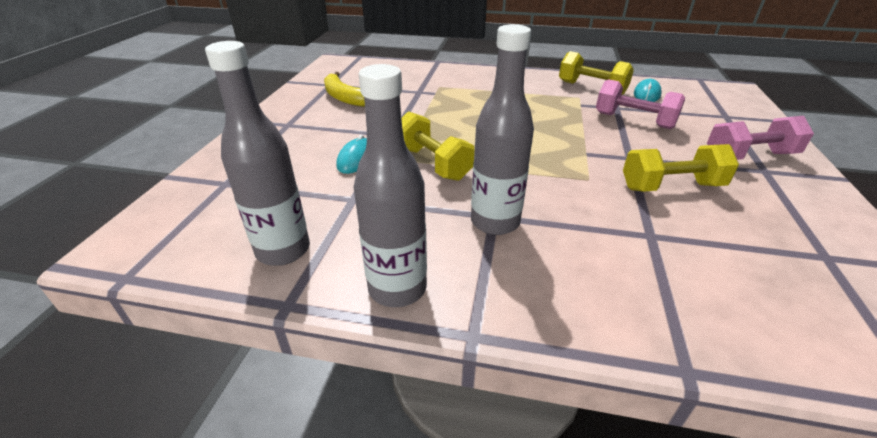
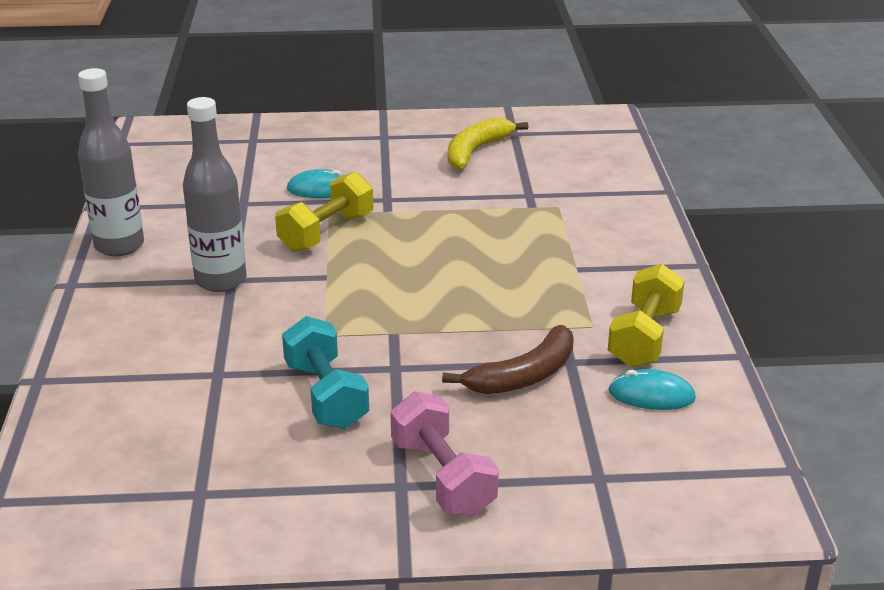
camera: 75 degrees right, 5 degrees down
grey bottle [205,41,310,266] -> none
pink dumbbell [596,79,685,129] -> brown banana [442,325,574,394]
yellow dumbbell [623,144,739,192] -> turquoise dumbbell [282,316,369,429]

